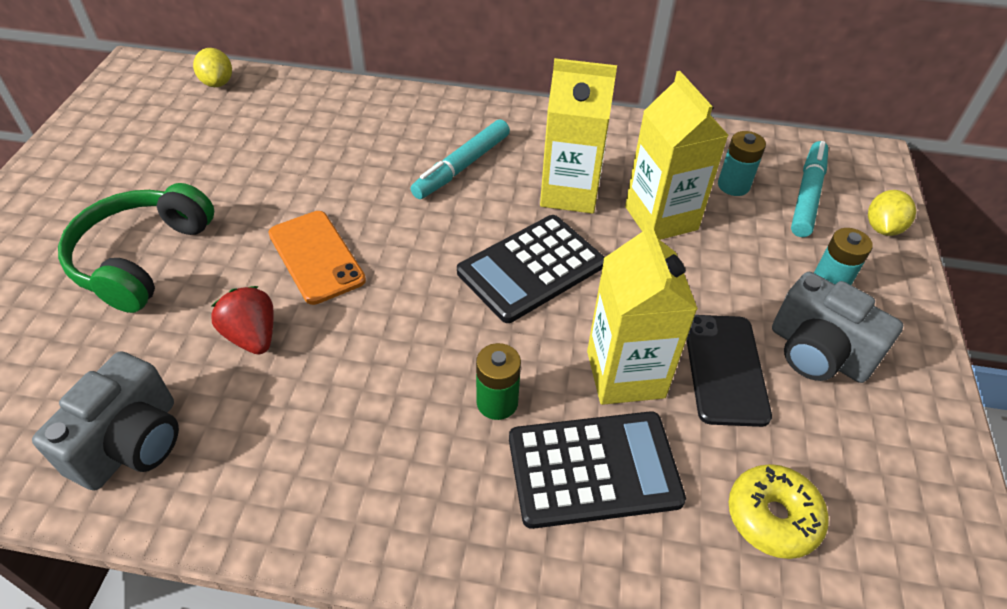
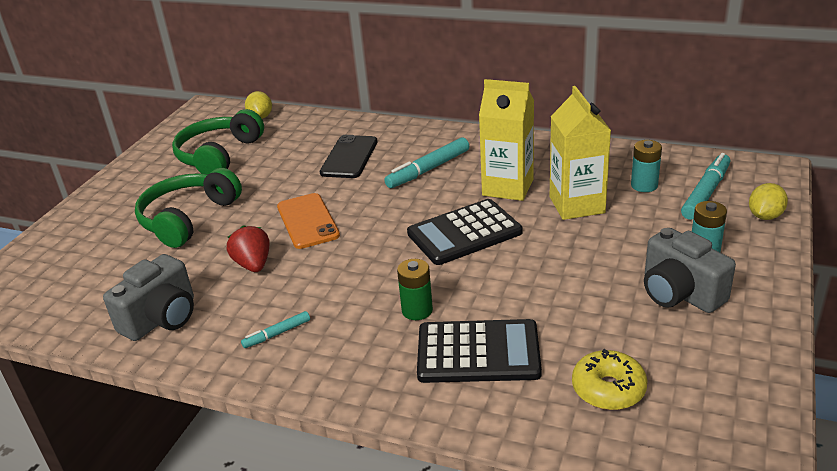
camera: 15 degrees right, 15 degrees down
yellow carton [587,220,698,405] -> none
black phone [686,315,772,427] -> black phone moved to [320,135,378,178]
none -> green headphones [172,109,264,174]
none -> turquoise marker [241,311,310,348]

